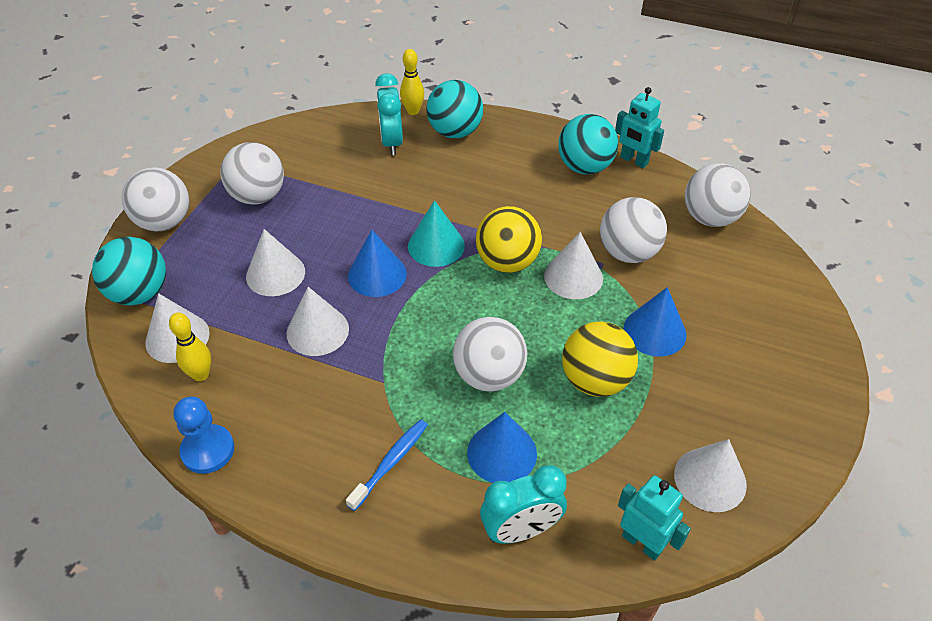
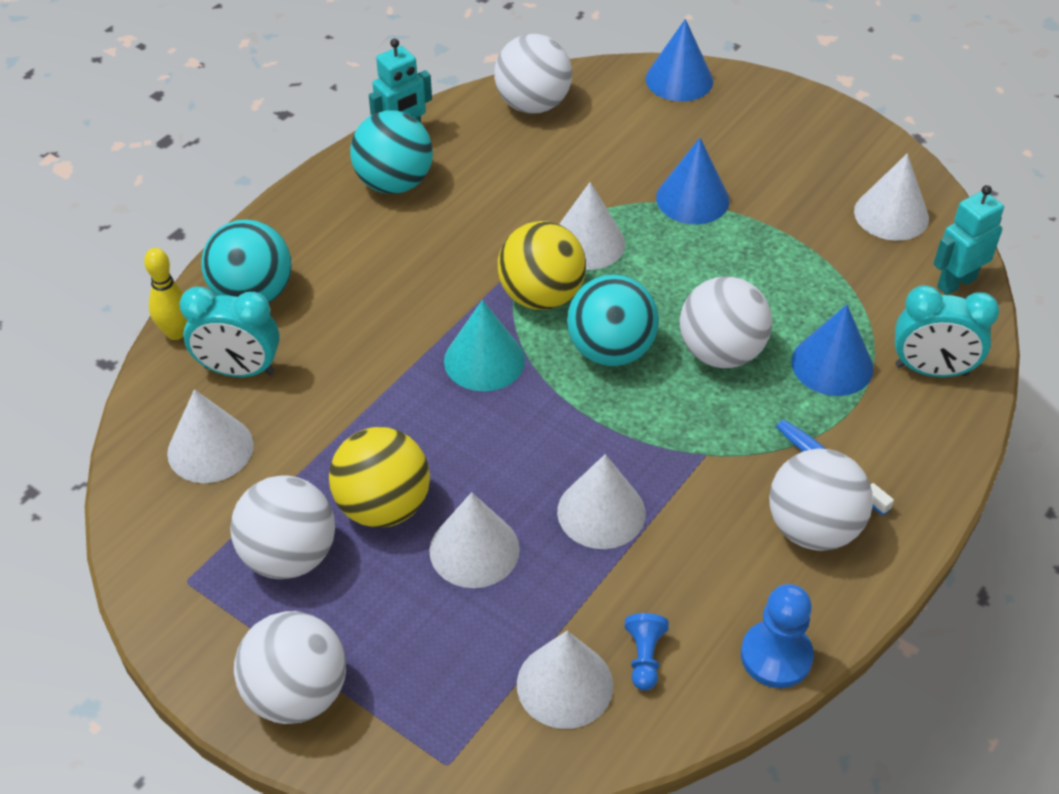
camera: 75 degrees left, 0 degrees up
turquoise ball [92,237,166,305] -> turquoise ball moved to [567,274,659,366]
yellow bowling pin [169,312,211,381] -> blue pawn [625,613,669,691]
blue cone [348,230,407,297] -> blue cone moved to [646,19,713,102]
turquoise clock [480,465,567,544] -> turquoise clock turned 105 degrees clockwise [895,285,999,377]
yellow ball [562,321,638,397] -> yellow ball moved to [329,427,430,528]
white ball [600,197,667,263] -> white ball moved to [769,449,873,551]
none -> white cone [167,389,254,483]

